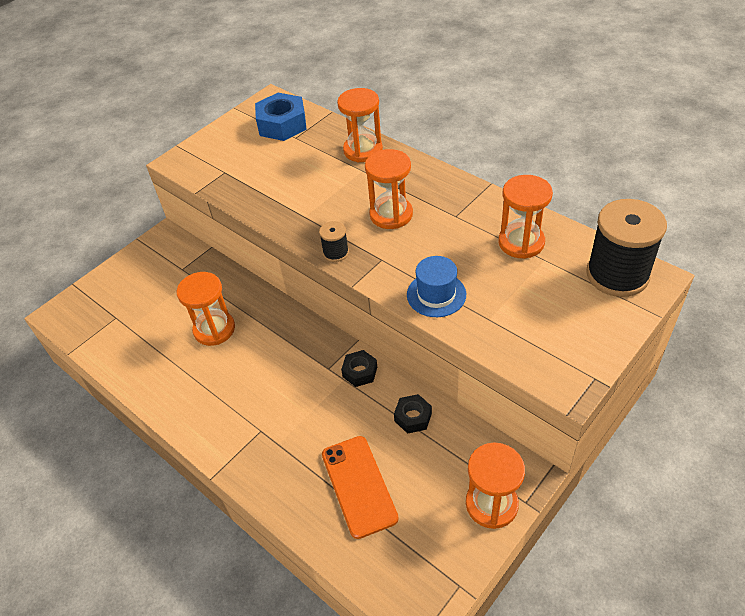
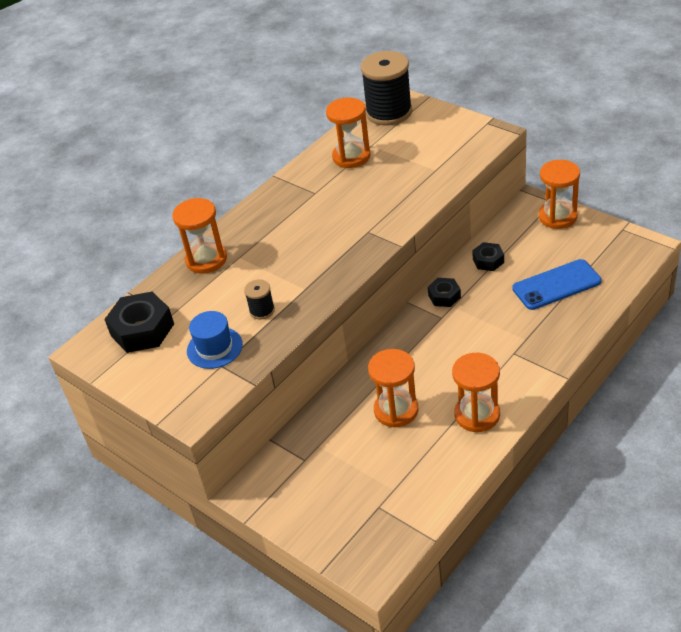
camera: 90 degrees left, 5 degrees down
blue nut [255,93,307,141] -> black nut [104,292,174,353]
black spool [319,221,349,262] -> black spool moved to [244,280,275,319]
orange phone [322,436,399,539] -> blue phone [512,259,602,310]
orange hourglass [365,149,413,229] -> orange hourglass moved to [452,353,500,432]
blue hat [407,256,466,317] -> blue hat moved to [187,311,243,369]

